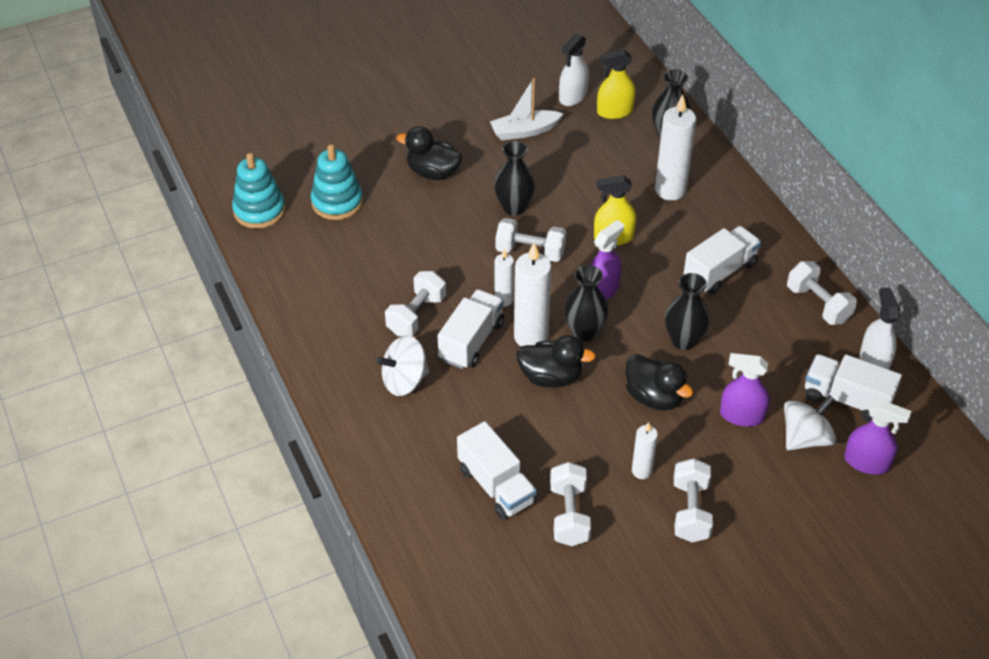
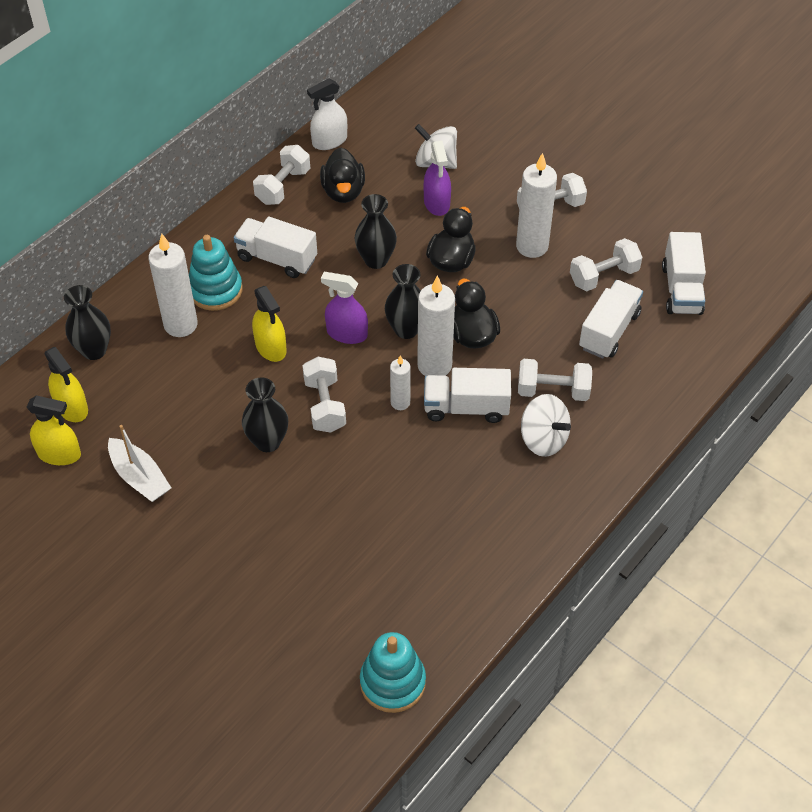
camera: 115 degrees left, 5 degrees up
turquoise stacking toy [311,144,363,220] -> turquoise stacking toy moved to [189,235,243,311]
white dumbbell [385,271,446,336] -> white dumbbell moved to [518,359,592,401]
black duck [396,126,463,180] -> black duck moved to [320,148,365,203]
white spray bottle [559,34,589,106] -> yellow spray bottle [27,395,81,465]
white candle [632,422,658,479] -> white candle [516,153,557,258], size x1.79
white truck [805,354,902,422] -> white truck moved to [662,232,706,315]
purple spray bottle [844,400,911,475] -> none

